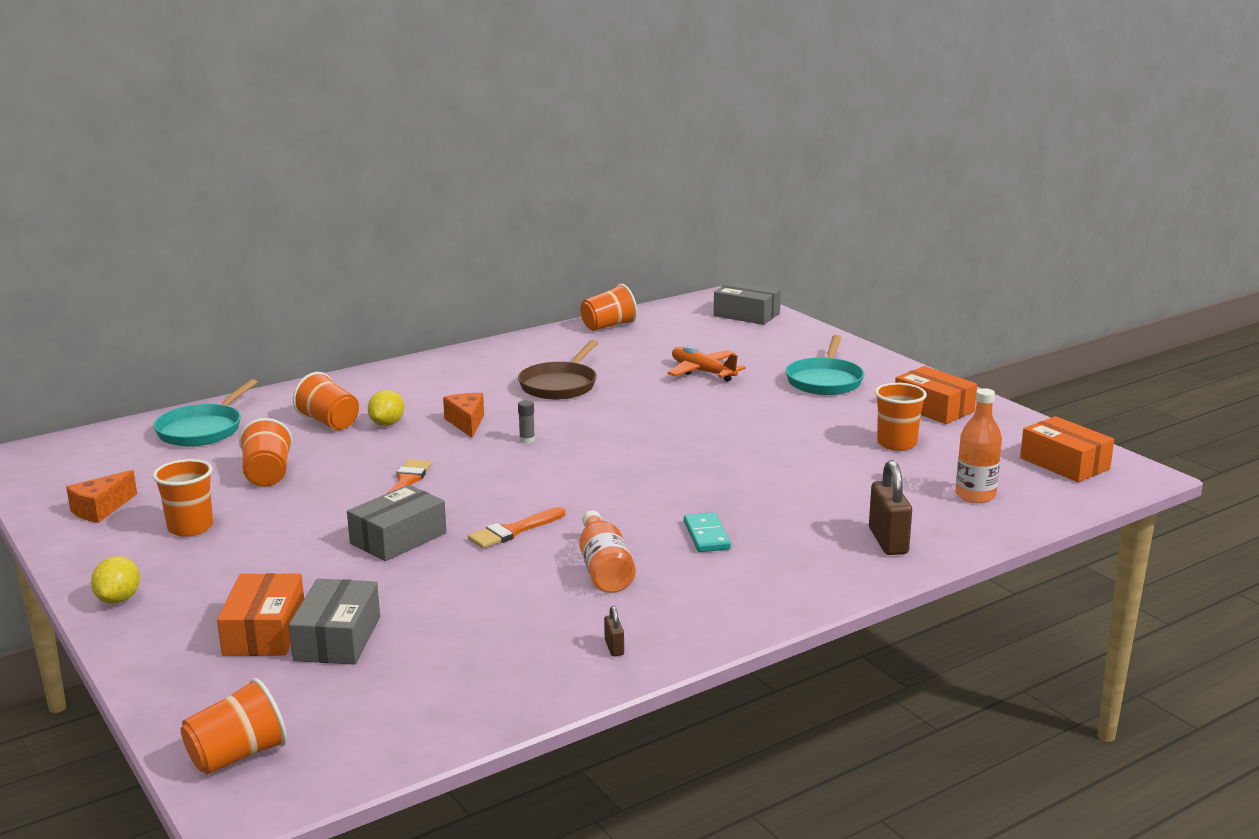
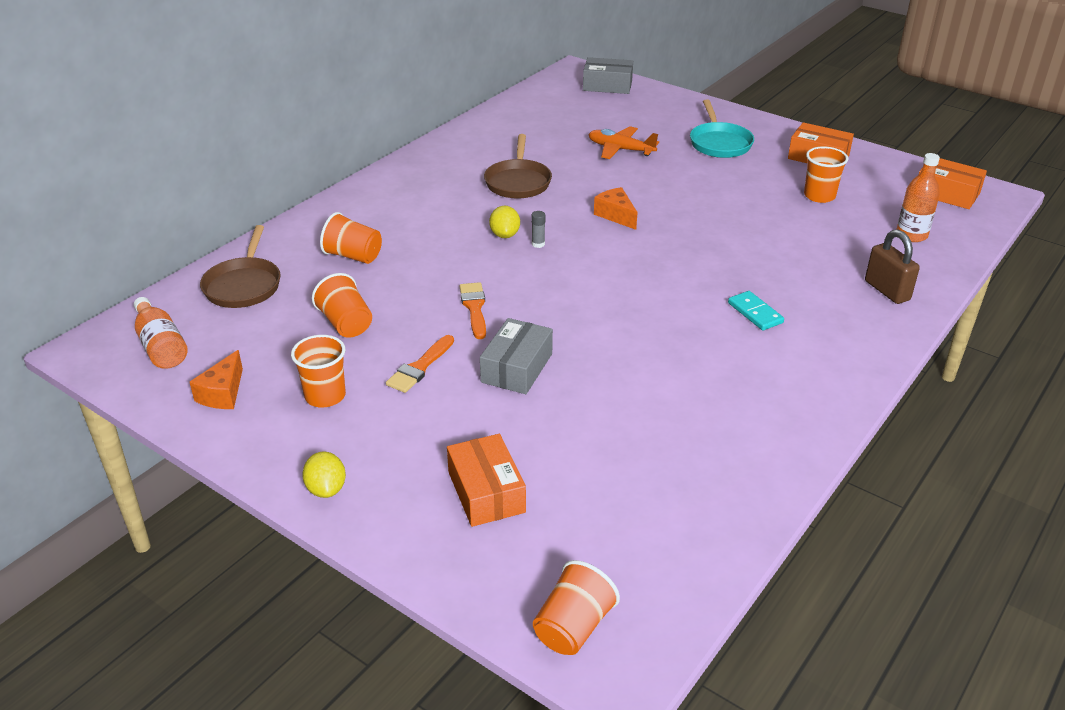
camera: 20 degrees left, 15 degrees up
turquoise pan [153,379,258,447] -> brown pan [200,225,281,308]
grey box [289,579,380,665] -> none
yellow lemon [368,390,404,426] -> yellow lemon moved to [489,206,520,238]
orange cheese [443,393,484,438] -> orange cheese moved to [594,187,638,230]
orange brush [468,507,565,549] -> orange brush moved to [386,335,454,393]
orange bottle [579,510,636,593] -> orange bottle moved to [134,297,188,369]
orange cup [580,284,637,331] -> none
brown padlock [604,606,624,656] -> none

